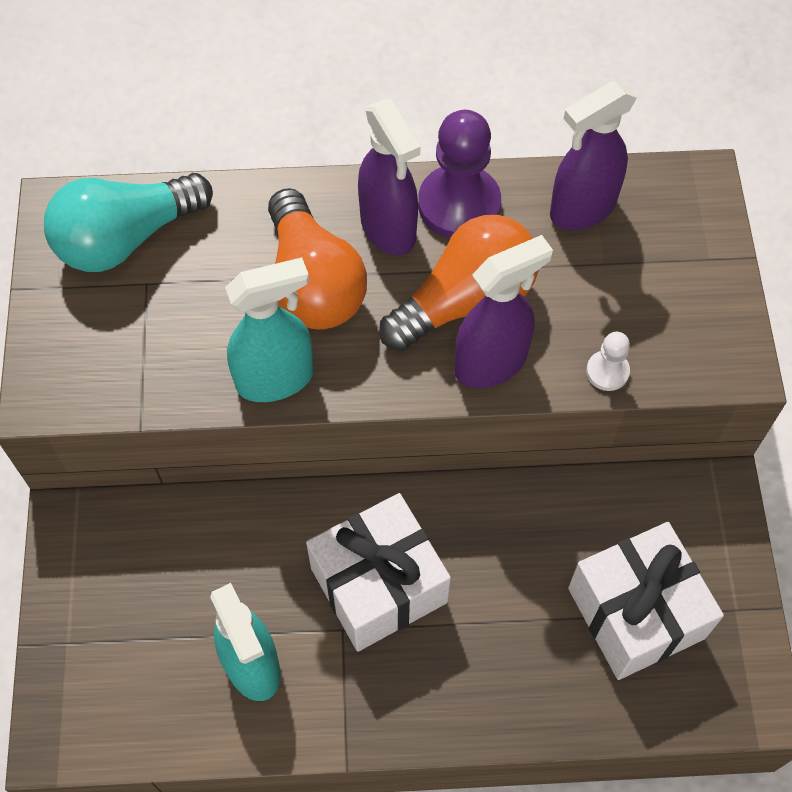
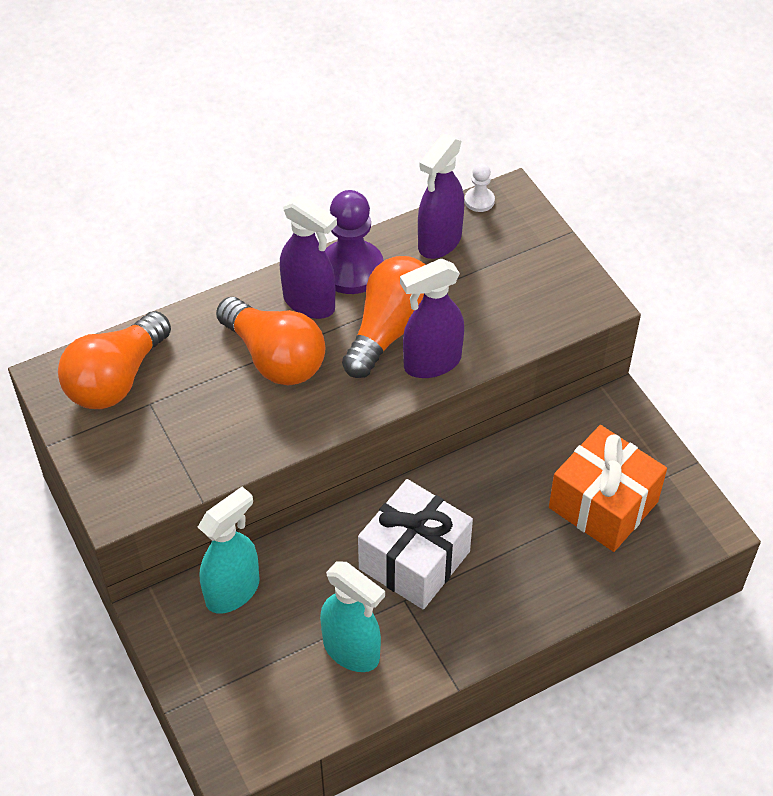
camera: 25 degrees left, 10 degrees down
turquoise light bulb [44,173,213,272] -> orange light bulb [58,311,171,409]
turquoise spray bottle [225,257,314,402] -> turquoise spray bottle moved to [198,486,259,613]
purple spray bottle [455,235,553,388] -> purple spray bottle turned 150 degrees counterclockwise [400,259,464,378]
white gift [568,522,724,680] -> orange gift [549,425,667,552]
white pawn [586,332,630,391] -> white pawn moved to [464,163,495,212]

